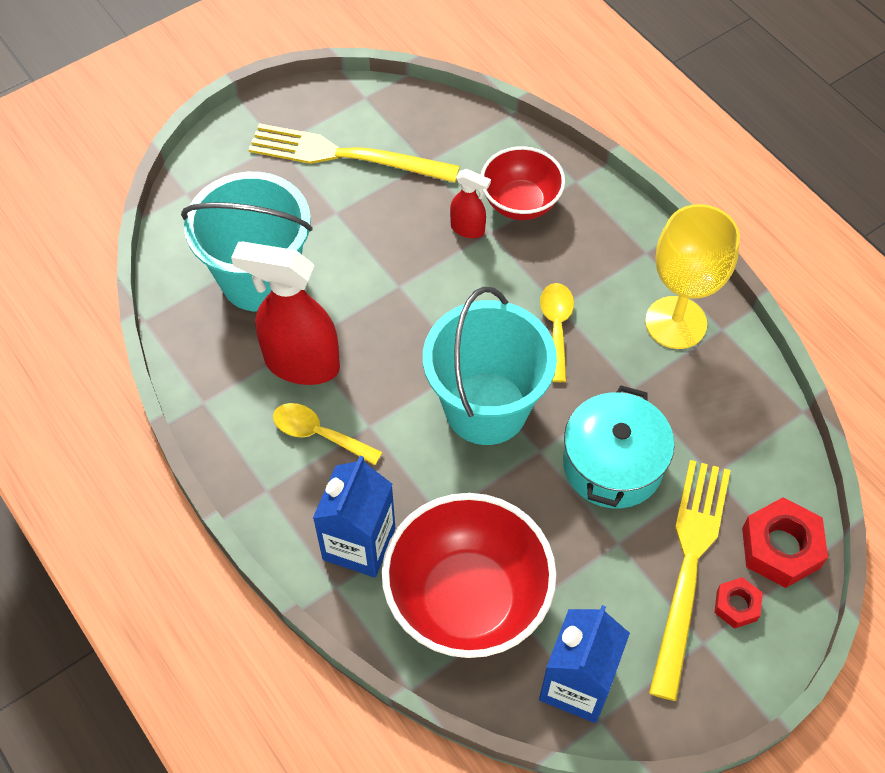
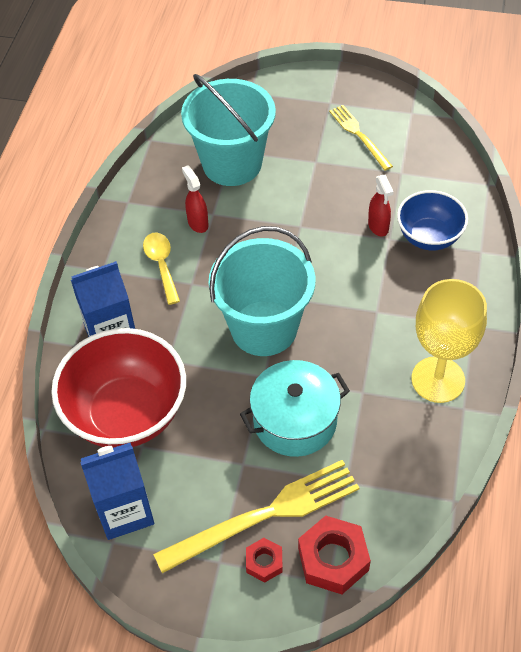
camera: 50 degrees right, 5 degrees down
red spray bottle [231,242,340,385] -> red spray bottle [182,166,209,233], size x0.49
yellow fork [248,123,460,183] -> yellow fork [329,105,393,170], size x0.59
red bowl [481,146,565,220] -> blue bowl [397,190,468,250]
yellow spoon [540,283,574,382] -> none

